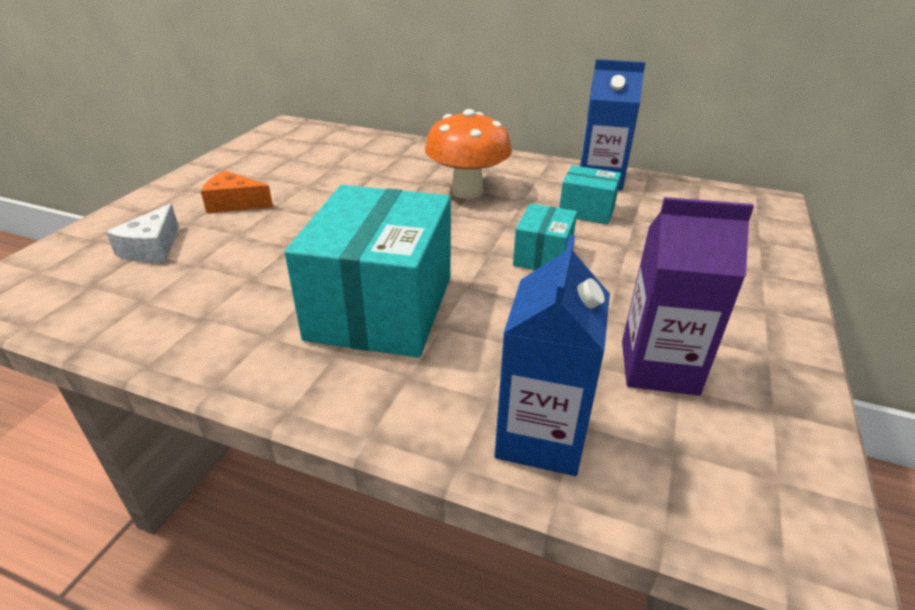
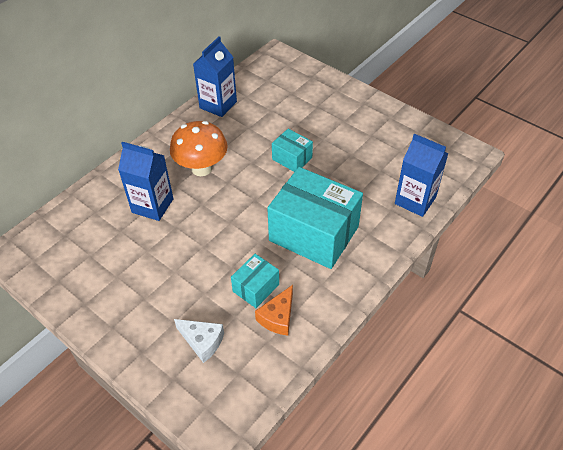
camera: 70 degrees left, 15 degrees up
orange cheese [201,171,273,213] -> orange cheese moved to [255,285,293,336]
turquoise box [559,165,621,225] -> turquoise box moved to [231,254,279,308]
purple carton [622,197,754,396] -> none
none -> blue carton [118,142,174,221]

